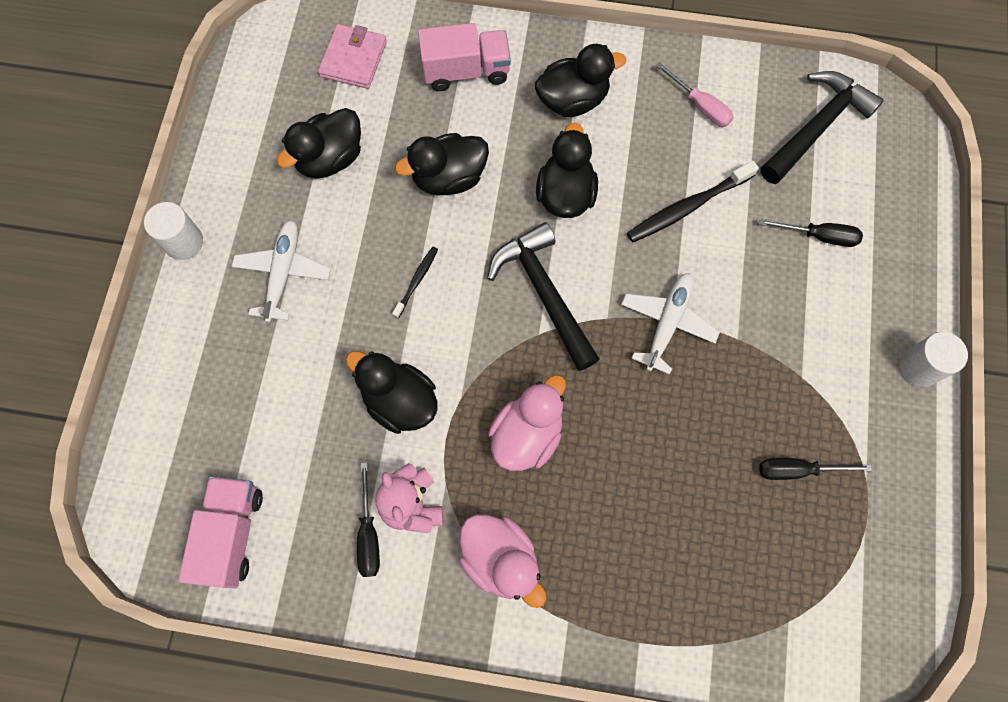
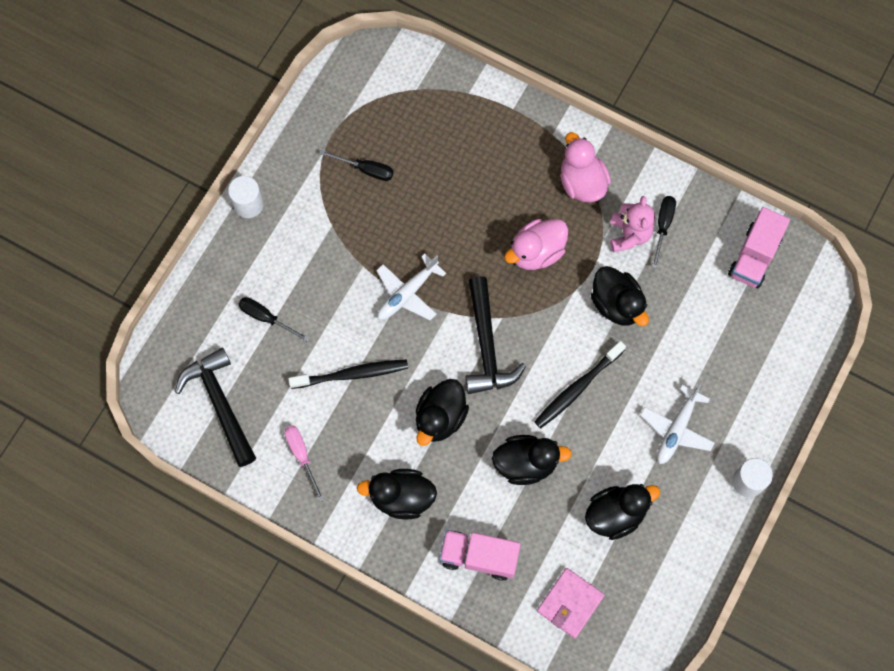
camera: 160 degrees left, 0 degrees up
black toothbrush [392,247,438,318] -> black toothbrush [534,341,626,428], size x1.83
black hammer [760,71,884,184] -> black hammer turned 90 degrees clockwise [175,348,256,467]

